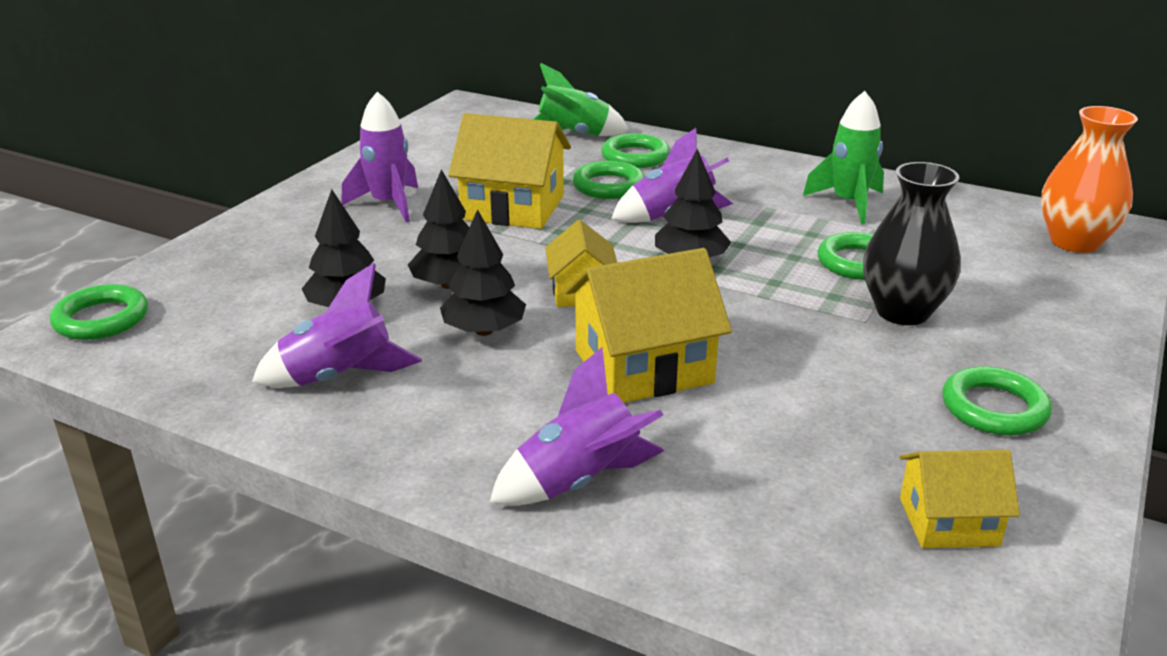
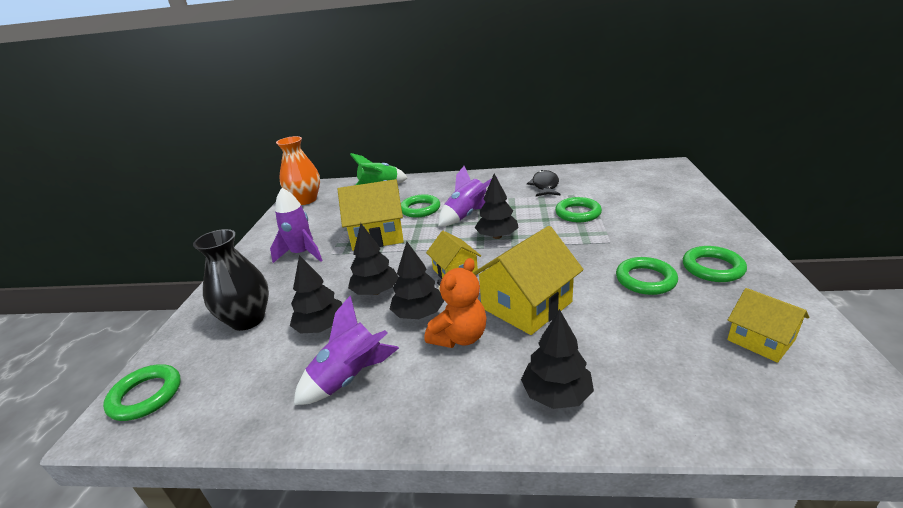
camera: 20 degrees left, 0 degrees up
purple rocket [490,347,664,506] -> black tree [521,309,594,409]
green ring [601,133,670,168] -> green ring moved to [616,257,678,295]
green rocket [803,91,884,224] -> black fish [527,170,561,196]
black vase [863,162,961,325] -> black vase moved to [193,229,269,331]
yellow house [899,450,1020,548] -> yellow house turned 75 degrees clockwise [727,288,809,363]
orange vase [1041,106,1138,253] -> orange vase moved to [276,136,320,205]
none -> orange teddy bear [425,258,487,348]

